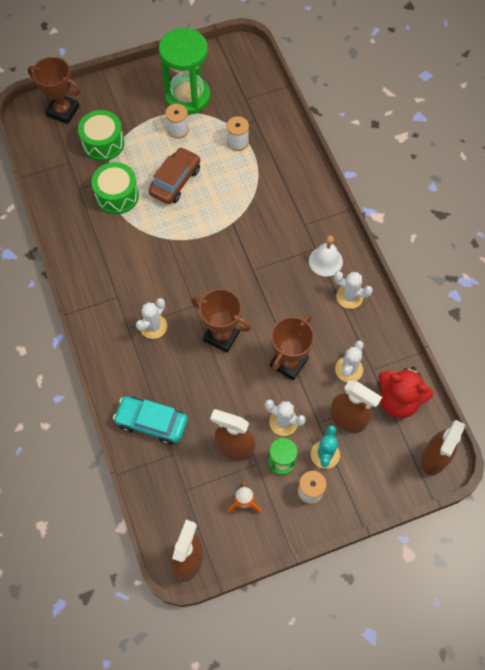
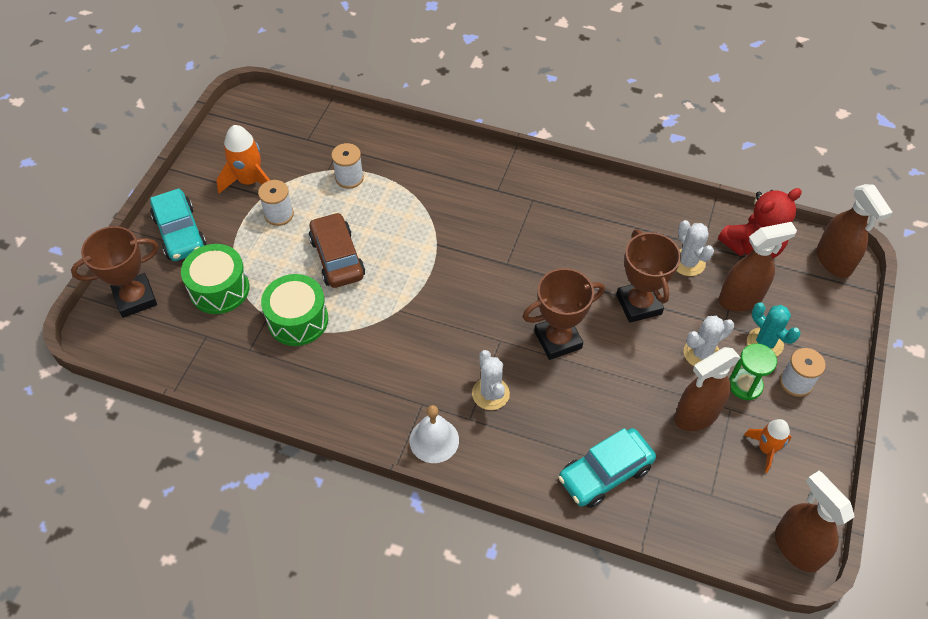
camera: 50 degrees left, 10 degrees down
green hourglass [159,28,210,115] -> orange rocket [216,125,270,193]
white bell [309,235,343,276] -> white bell moved to [410,405,459,463]
white cactus [334,271,373,309] -> none
none -> turquoise car [150,188,207,261]

